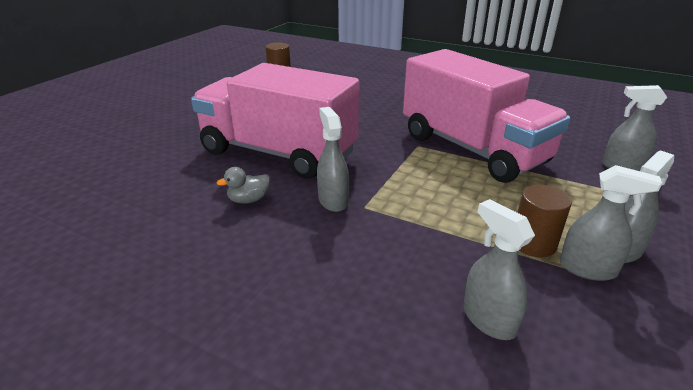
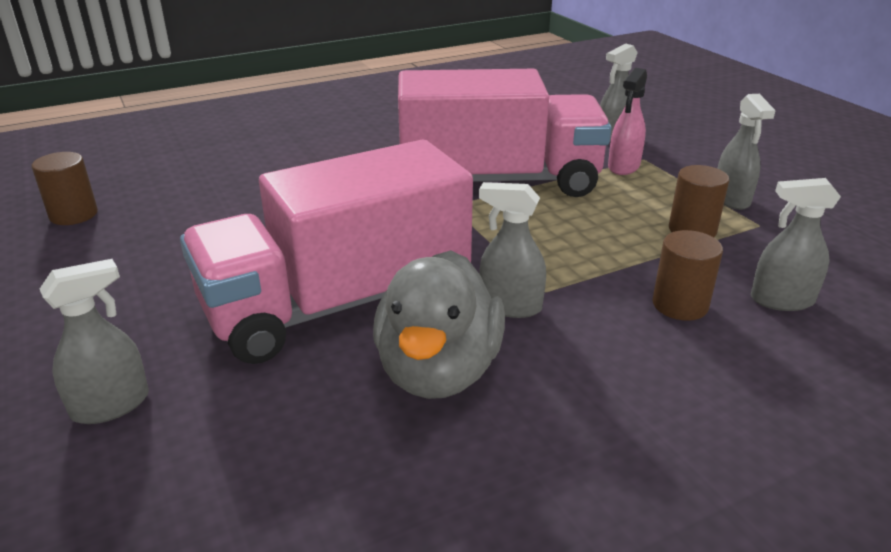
camera: 55 degrees left, 0 degrees up
grey duck [216,167,270,204] -> grey duck [373,250,505,399], size x2.37
grey spray bottle [559,165,662,281] -> grey spray bottle moved to [40,259,149,424]
none -> pink spray bottle [608,68,647,175]
none -> brown cylinder [653,230,723,321]

